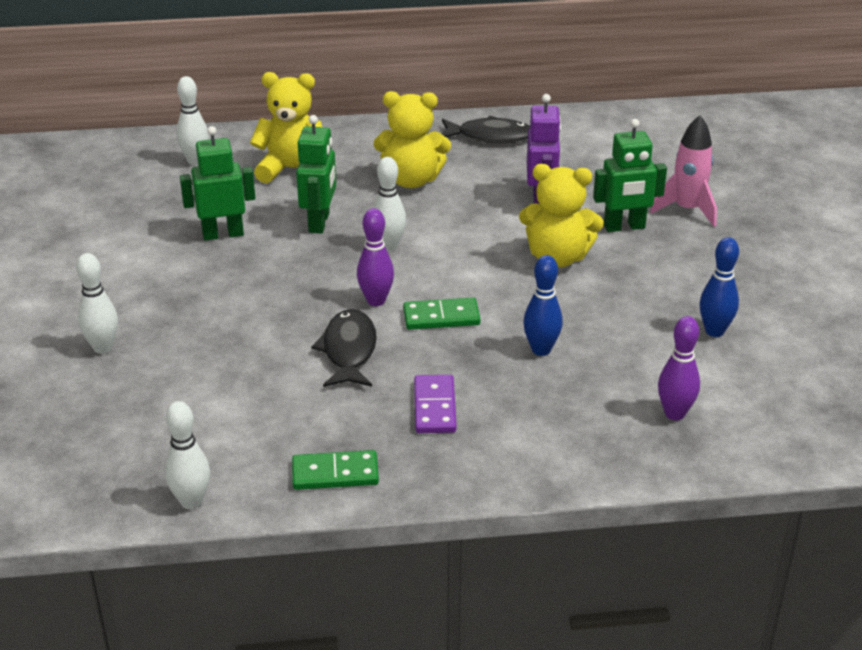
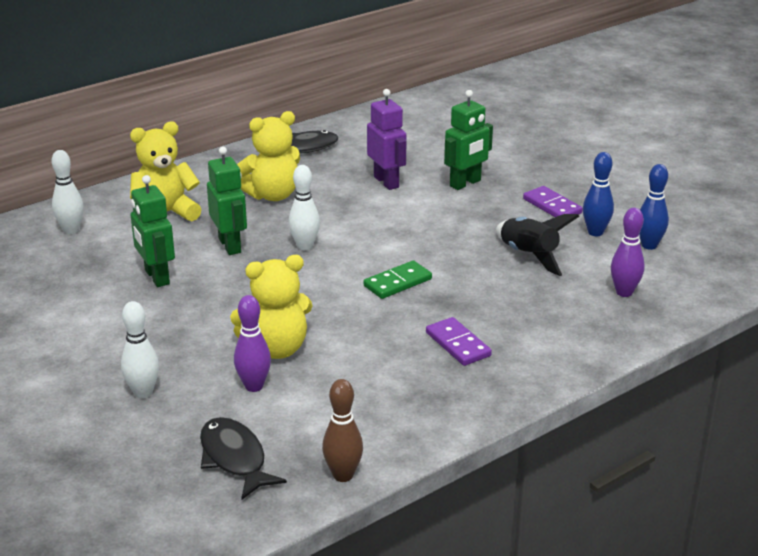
camera: 30 degrees left, 5 degrees down
white bowling pin [165,401,210,509] -> brown bowling pin [322,379,363,482]
green robot [180,126,255,241] -> green robot turned 75 degrees counterclockwise [130,175,175,287]
green domino [292,450,379,490] -> none
black fish [311,309,377,387] -> black fish moved to [200,417,287,500]
purple bowling pin [357,208,394,306] -> purple bowling pin moved to [234,295,271,392]
yellow teddy bear [519,164,604,268] -> yellow teddy bear moved to [230,255,313,359]
blue bowling pin [523,255,563,356] -> blue bowling pin moved to [639,164,669,250]
pink rocket [650,115,717,227] -> none
none -> black rocket [496,214,579,276]
none -> purple domino [523,186,583,217]

